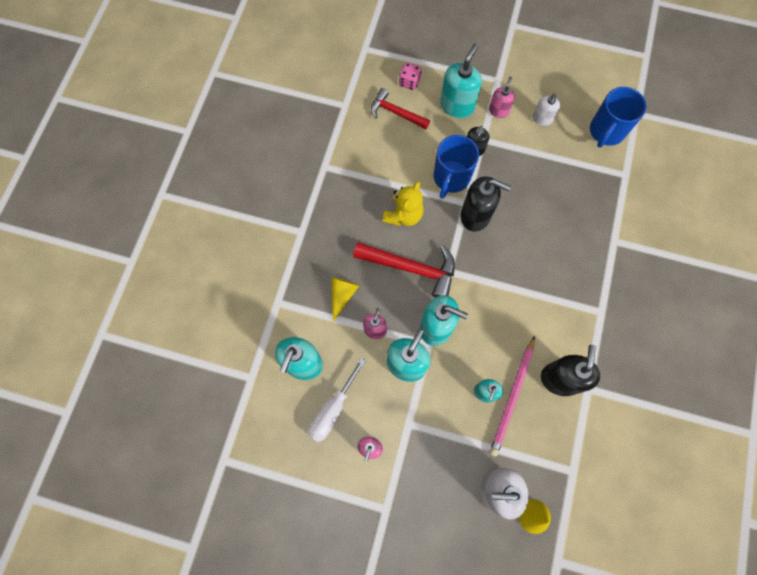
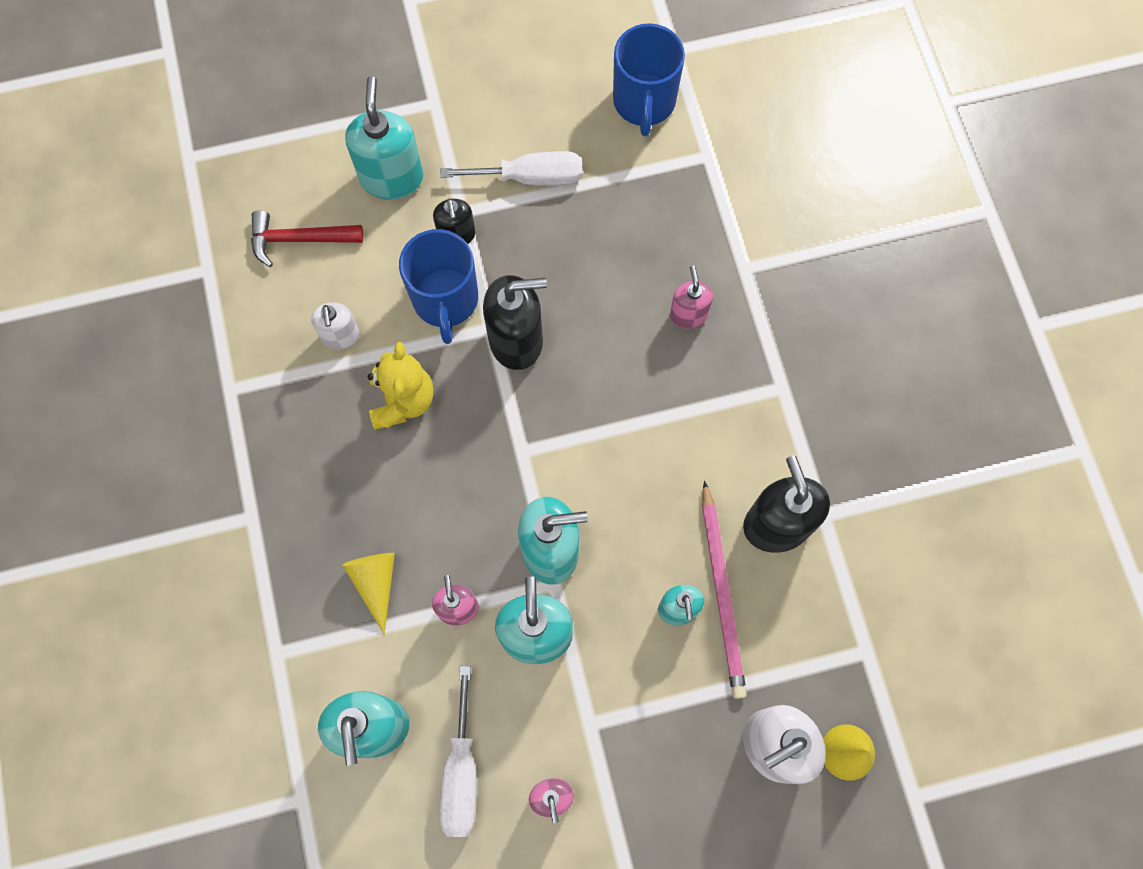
camera: 30 degrees left, 0 degrees up
red hammer [353,242,455,298] -> none
pink dice [399,62,422,90] -> none
pink soap dispenser [489,76,515,118] -> pink soap dispenser moved to [670,265,713,329]
white soap dispenser [532,94,561,126] -> white soap dispenser moved to [311,302,359,350]
none -> white screwdriver [440,151,583,186]

